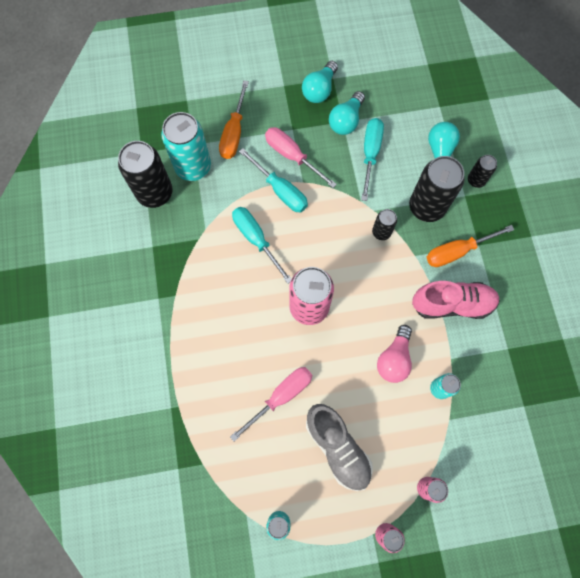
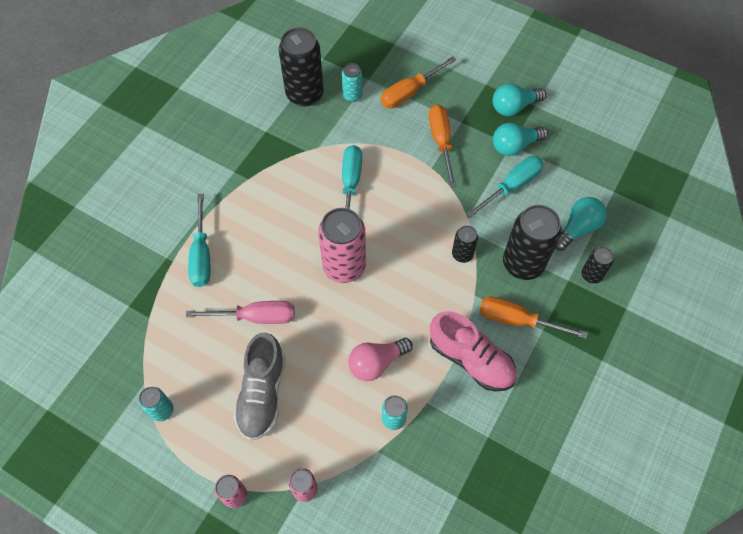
camera: 40 degrees right, 10 degrees down
turquoise can [161,112,211,181] -> turquoise can [342,63,362,102], size x0.51
turquoise screwdriver [239,148,308,212] -> turquoise screwdriver moved to [188,194,210,287]
pink screwdriver [265,127,337,188] -> orange screwdriver [429,105,456,188]

